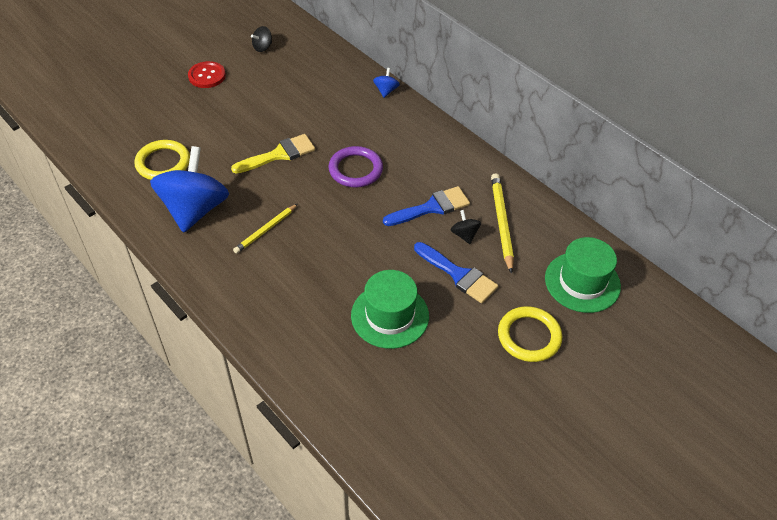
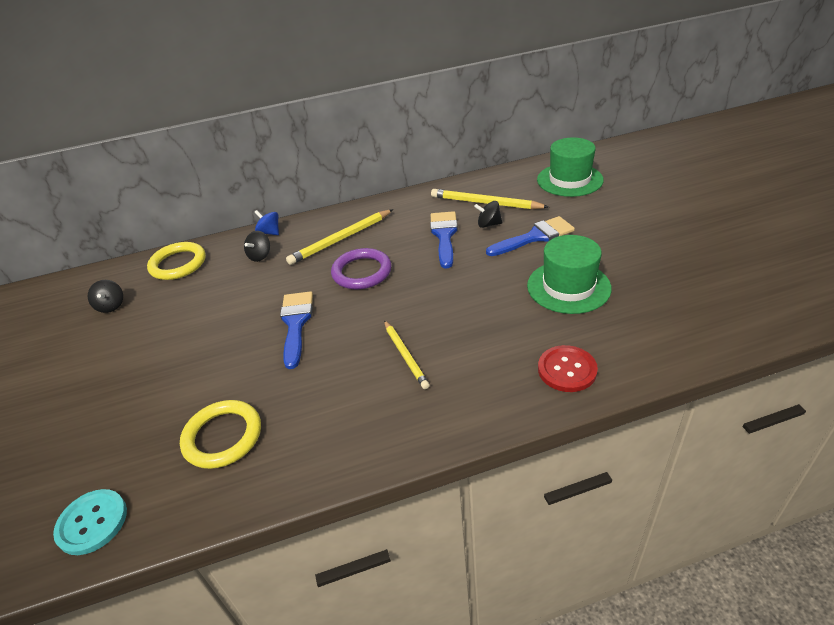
camera: 60 degrees left, 10 degrees down
blue spinning top [150,146,229,233] -> none
red button [188,61,226,88] -> red button moved to [538,345,598,392]
yellow brush [231,134,315,174] -> blue brush [280,291,313,369]
yellow ring [498,306,562,362] -> yellow ring moved to [147,242,206,280]
none -> turquoise button [53,489,127,555]
none -> black spinning top [244,231,270,262]
none -> yellow pencil [286,209,393,265]

